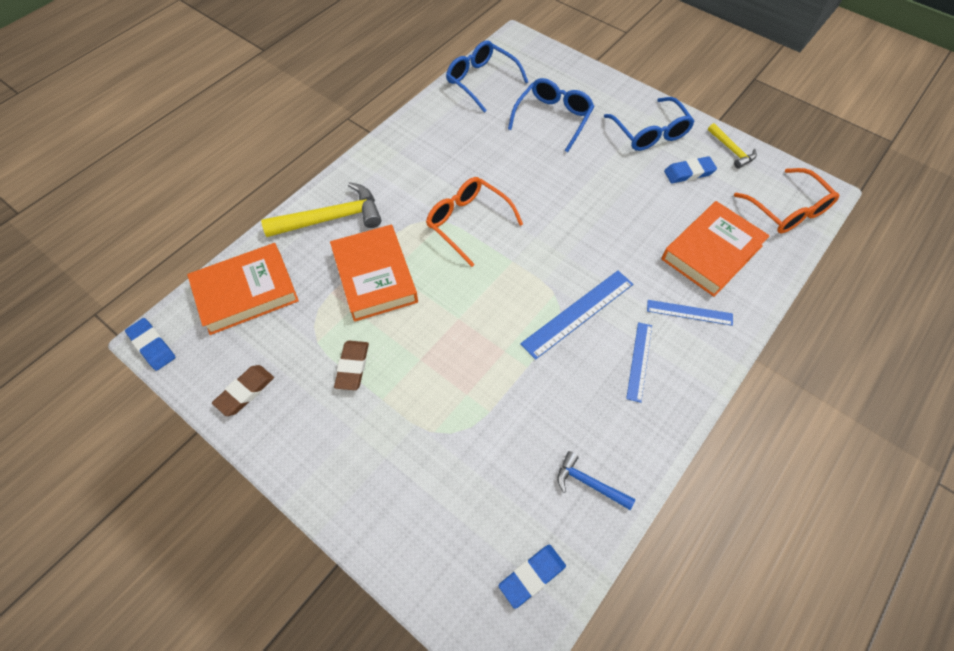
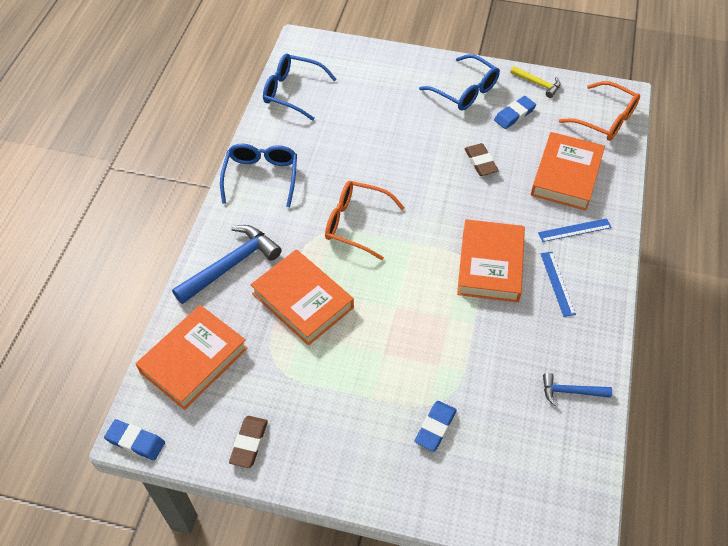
camera: 25 degrees left, 5 degrees down
yellow hammer [261,182,382,237] -> blue hammer [172,225,282,304]
brown eraser [334,341,369,390] -> brown eraser moved to [464,143,499,176]
blue eraser [498,545,566,609] -> blue eraser moved to [414,401,457,451]
blue glasses [508,78,594,152] -> blue glasses moved to [220,144,297,207]
blue ruler [520,271,633,360] -> orange book [457,219,525,302]

